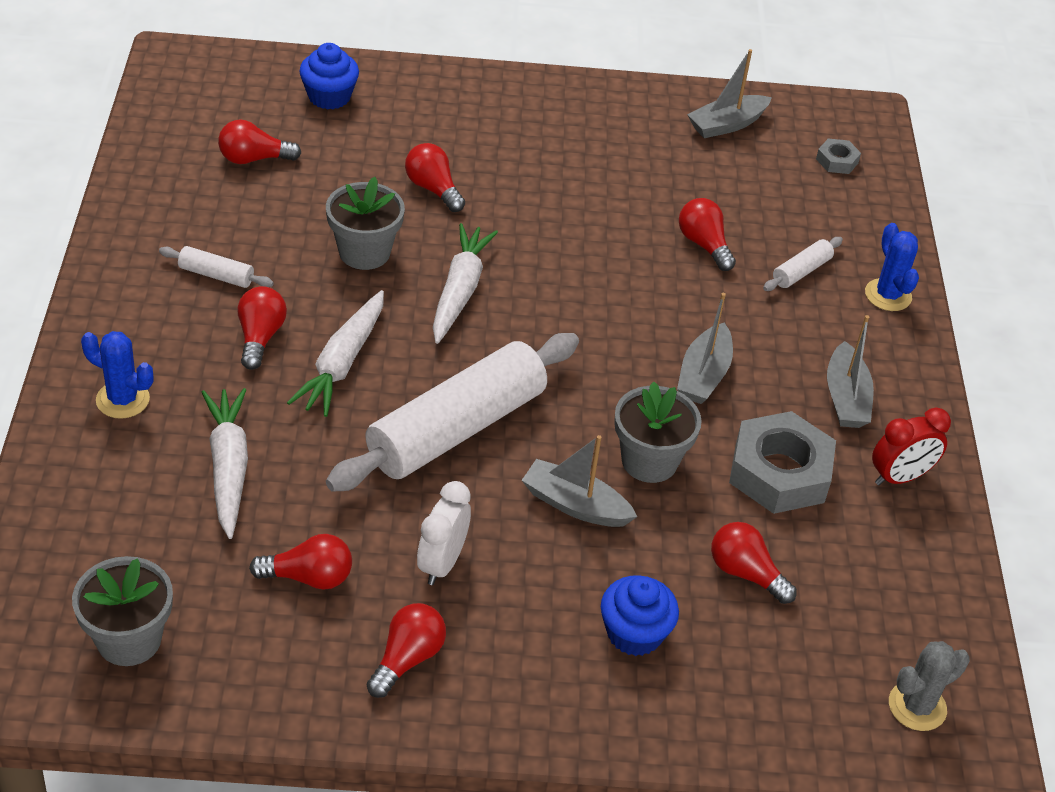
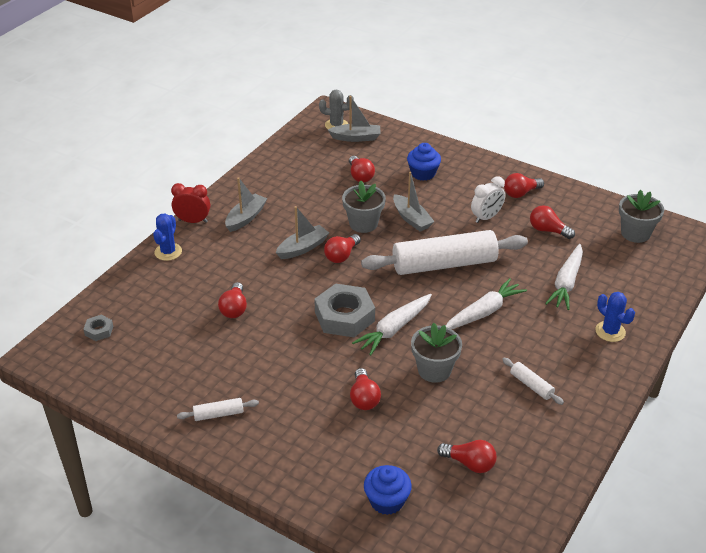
camera: 145 degrees left, 5 degrees down
red light bulb [238,286,287,370] -> red light bulb moved to [324,234,361,263]
grey boat [687,49,772,138] -> grey boat moved to [328,96,381,142]
grey nut [729,411,836,514] -> grey nut moved to [314,284,375,337]
white rolling pin [763,237,843,291] -> white rolling pin moved to [177,398,259,421]
red clock [872,408,951,485] -> red clock moved to [171,183,210,223]

